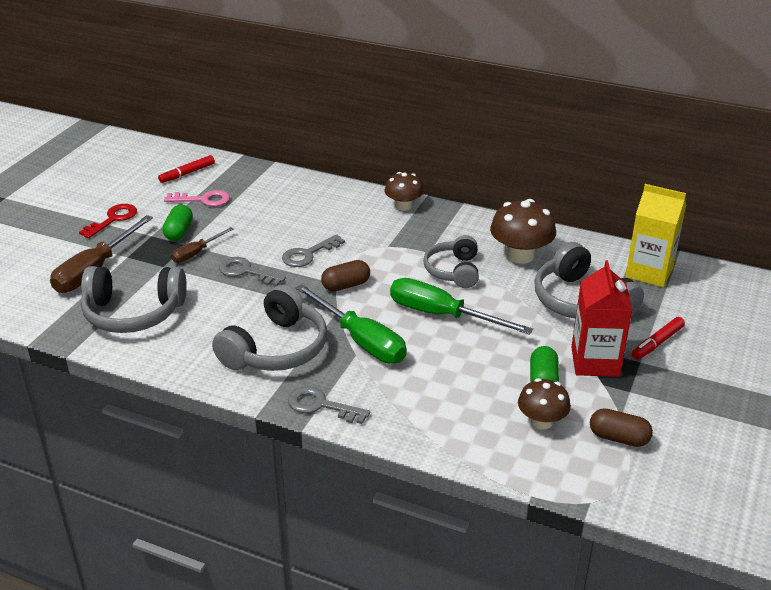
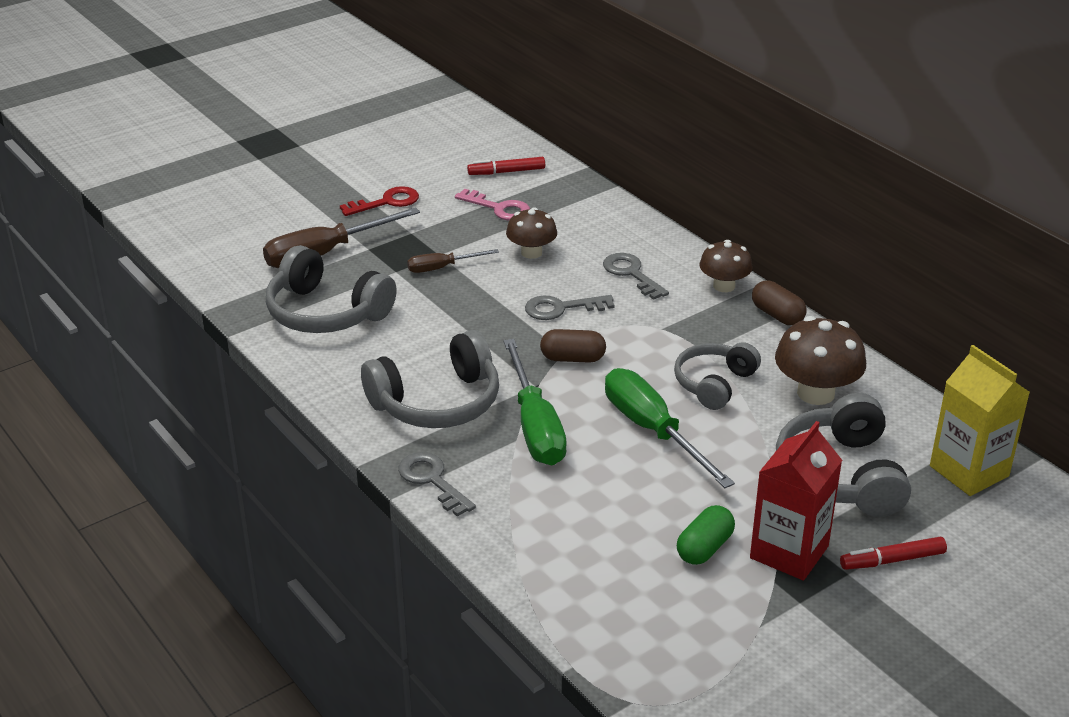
camera: 30 degrees right, 0 degrees up
green capsule [162,205,193,241] -> none
grey key [219,257,286,286] -> grey key moved to [603,253,669,300]
brown mushroom [518,378,571,430] -> brown mushroom moved to [506,207,557,259]
brown capsule [590,408,653,447] -> brown capsule moved to [752,280,806,325]

